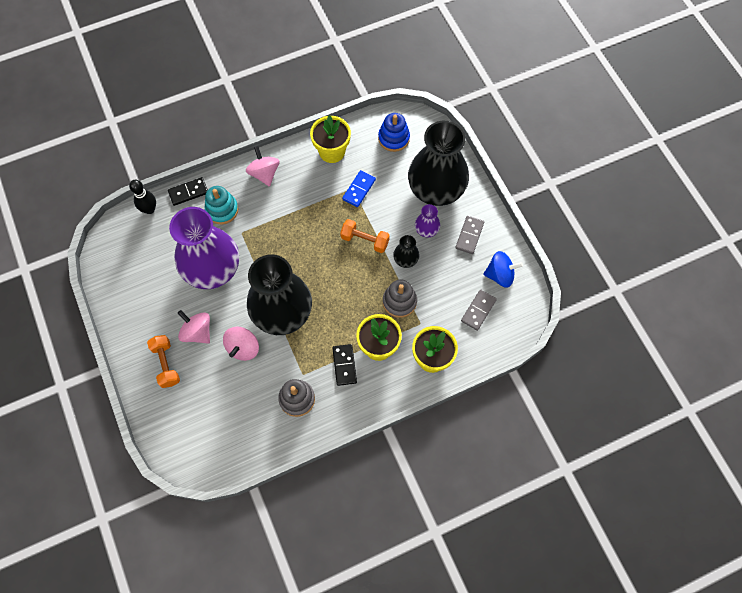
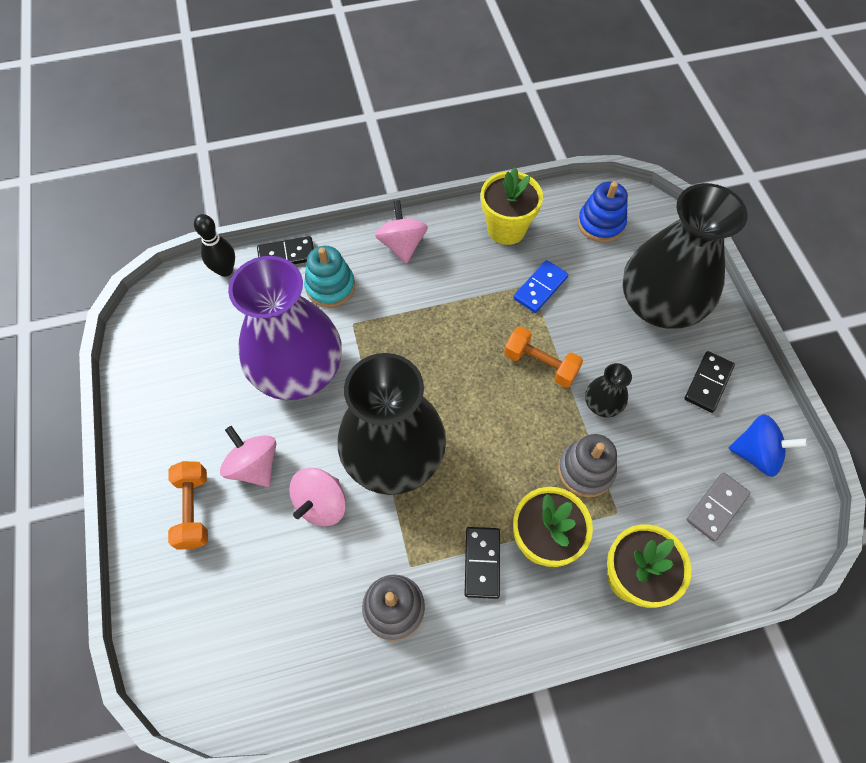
camera: 10 degrees right, 5 degrees down
purple vase [415,204,440,238] -> none
grey domino [455,216,484,254] -> black domino [684,351,735,413]

